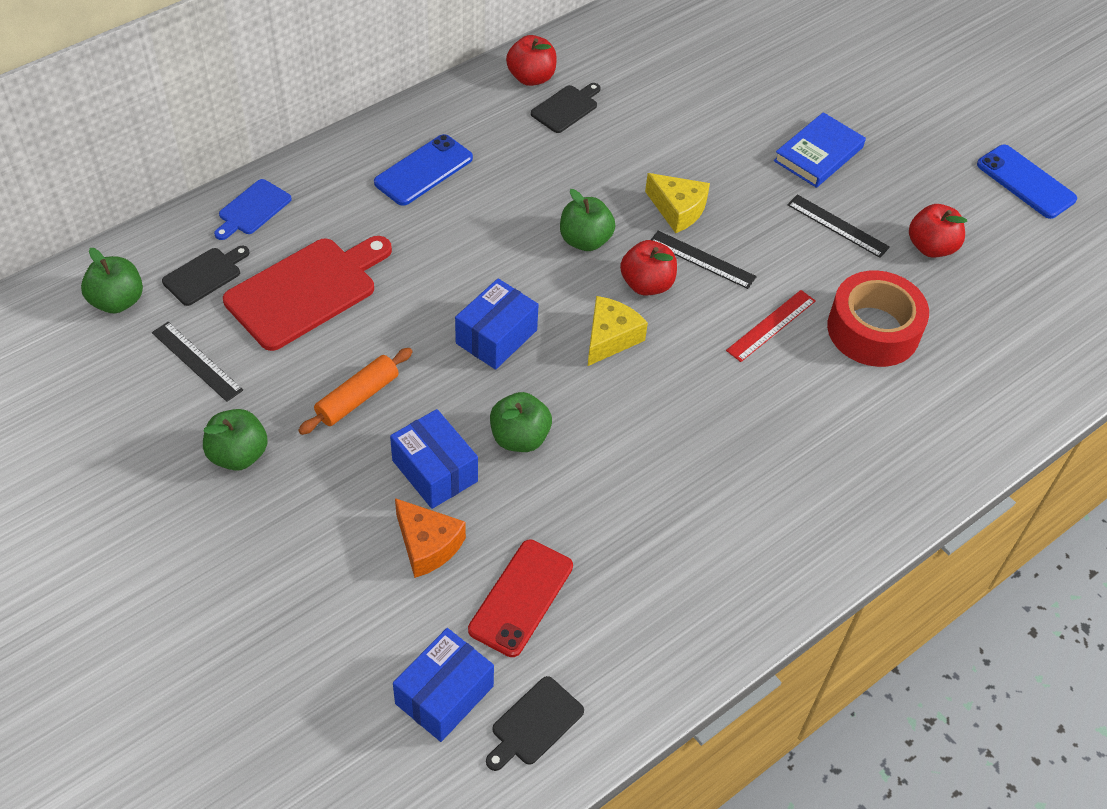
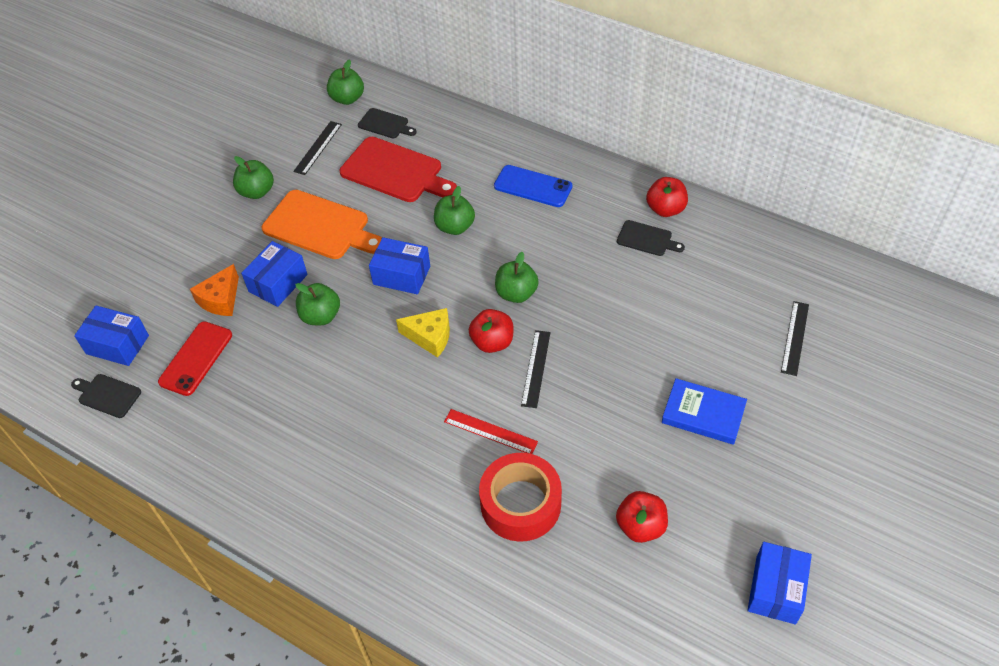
camera: 75 degrees right, 0 degrees up
blue cutting board [214,179,292,240] -> none
orange rolling pin [298,348,413,435] -> orange cutting board [262,190,382,259]
red phone [468,540,573,657] -> red phone turned 75 degrees counterclockwise [158,321,232,396]
yellow cheese [645,173,710,233] -> none
black ruler [787,194,890,258] -> black ruler moved to [781,301,809,376]
blue phone [977,145,1077,219] -> blue box [748,542,812,624]
none -> green apple [434,186,475,235]

